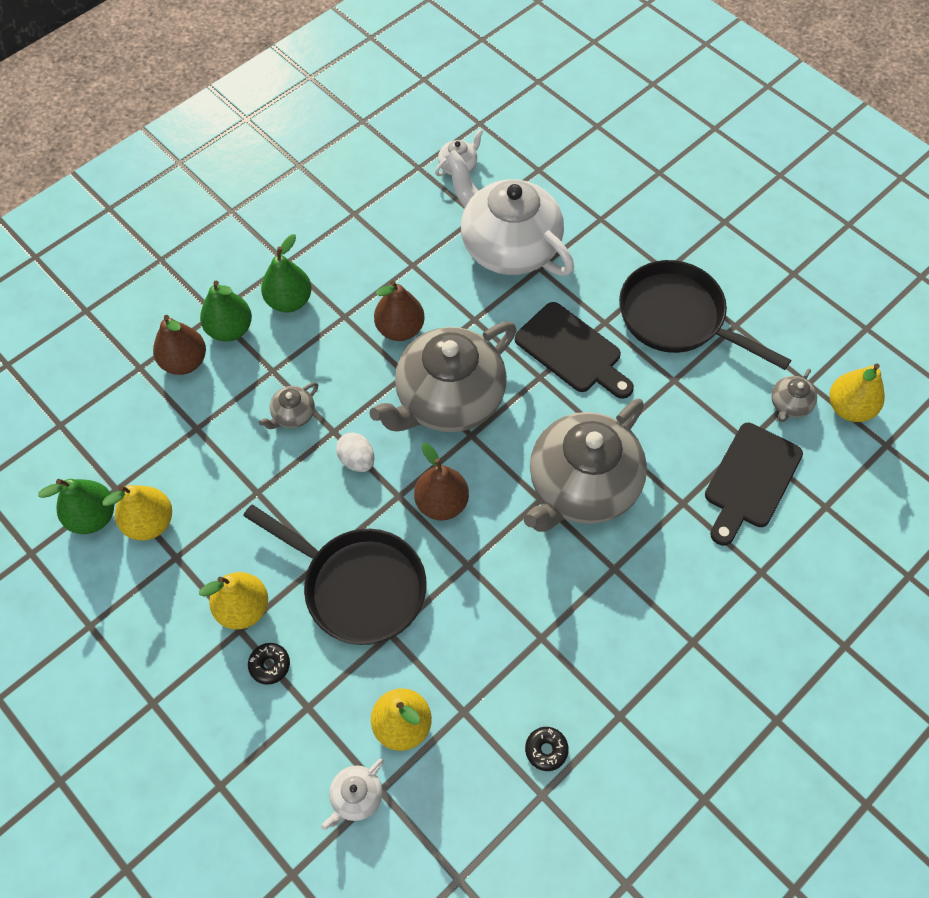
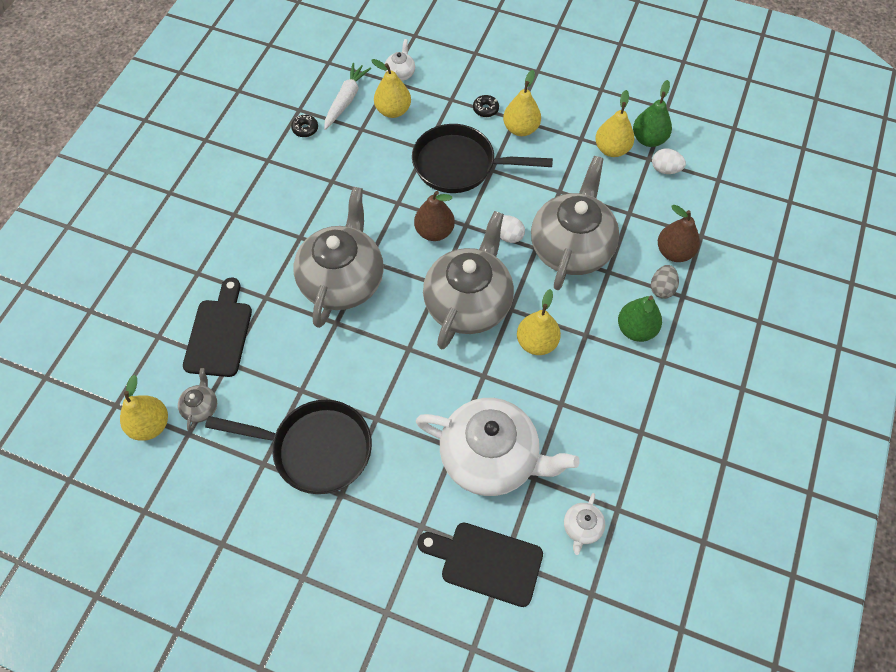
camera: 155 degrees right, 0 degrees up
green pear [200,280,252,342] -> grey egg [651,265,679,299]
grey teapot [259,382,318,429] -> grey teapot [531,156,619,290], size x2.47
brown pear [374,280,425,341] -> yellow pear [517,289,561,355]
black cutting board [515,302,634,399] -> black cutting board moved to [417,523,543,607]
none -> white carrot [324,63,371,130]
none -> white egg [652,149,686,174]

